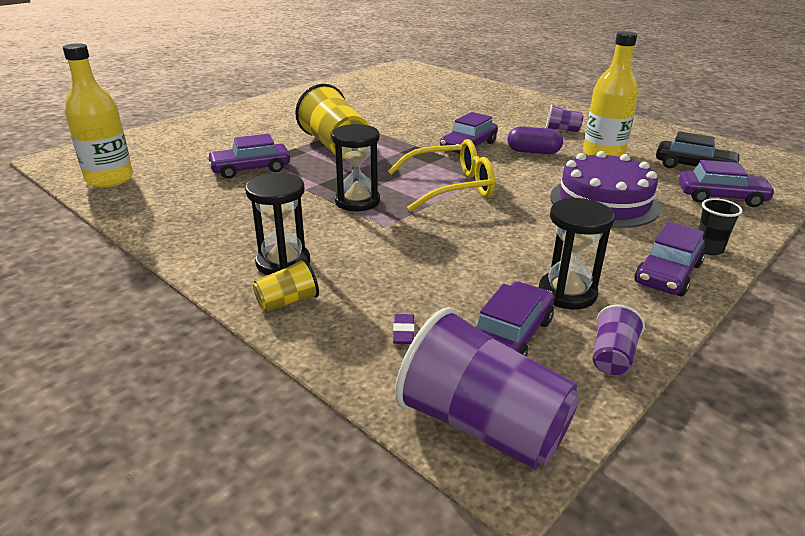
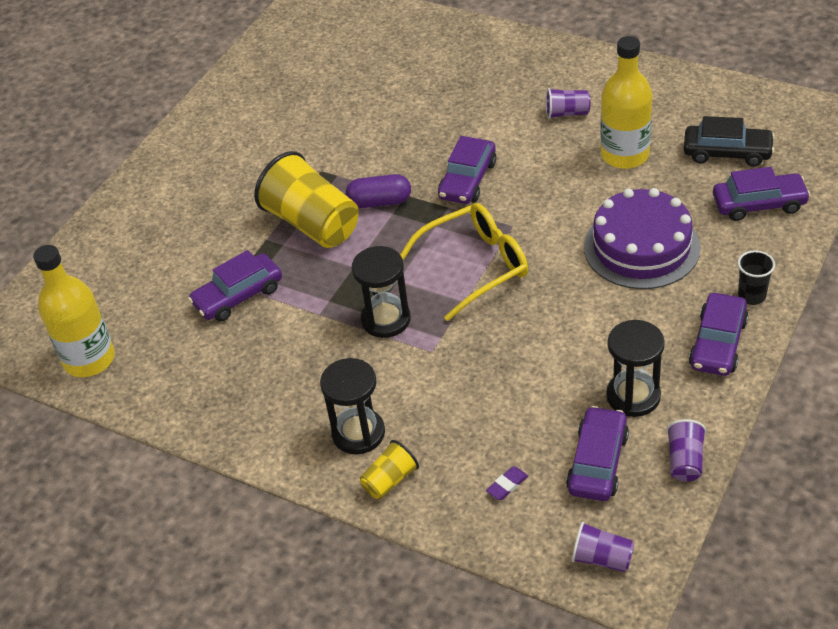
camera: 10 degrees left, 15 degrees up
purple eraser [393,314,415,344] -> purple eraser turned 60 degrees clockwise [486,466,528,500]
purple cup [395,307,580,469] -> purple cup [571,522,634,572], size x0.48
purple capsule [508,126,563,154] -> purple capsule moved to [346,174,411,208]

